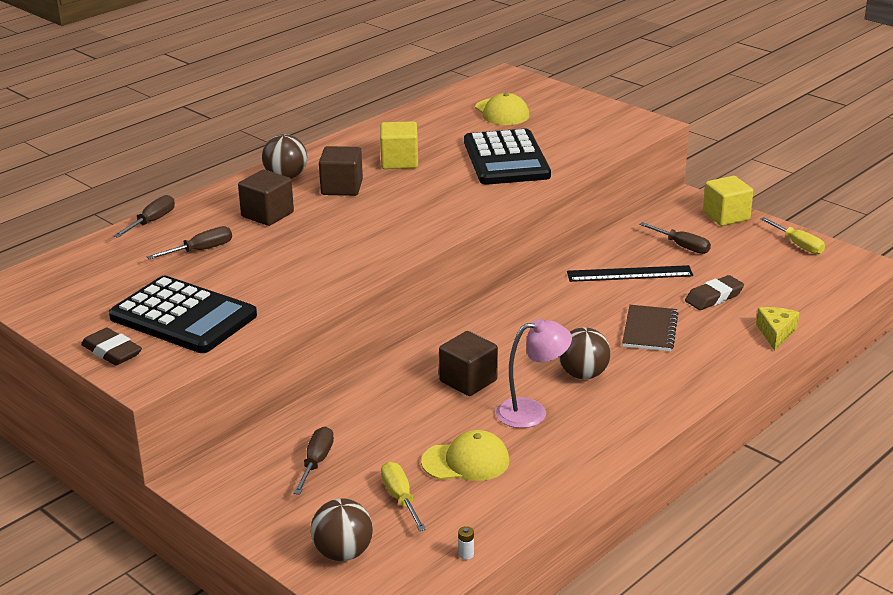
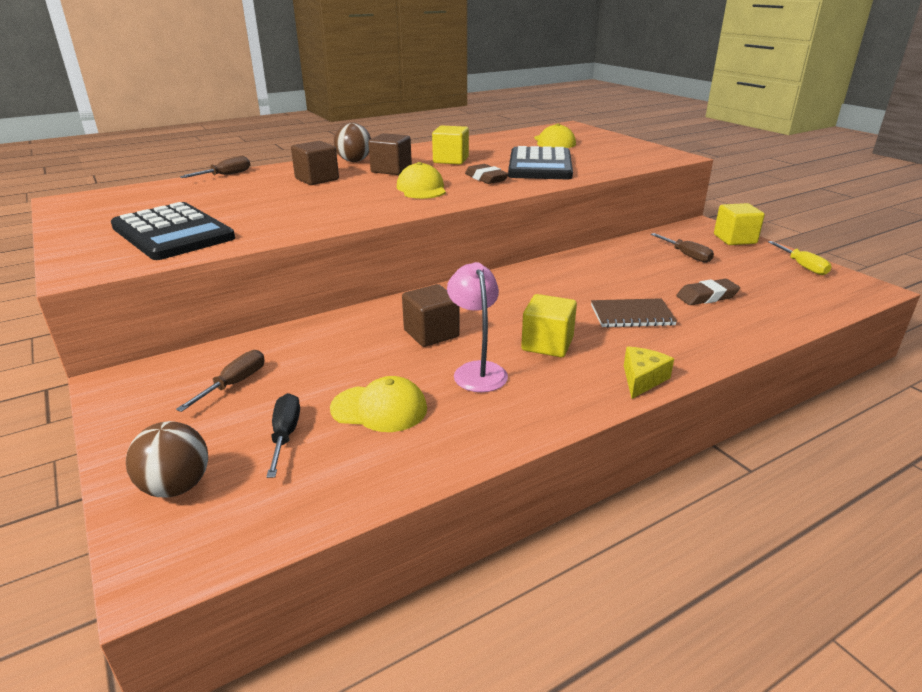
camera: 15 degrees right, 0 degrees up
brown eraser [81,328,142,366] -> brown eraser moved to [465,164,509,184]
brown screwdriver [147,226,232,259] -> none
yellow screwdriver [381,462,426,531] -> black screwdriver [267,393,300,478]
white battery [458,526,474,560] -> none
pink lamp [496,318,572,428] -> pink lamp turned 105 degrees counterclockwise [447,262,508,392]
brown ball [559,327,611,379] -> yellow cube [521,294,577,357]
black ruler [567,265,693,282] -> none
brown notebook [622,305,679,351] -> brown notebook turned 60 degrees clockwise [591,298,677,328]
yellow cheese [756,307,800,351] -> yellow cheese moved to [624,347,674,399]
none -> yellow cap [397,162,446,199]

